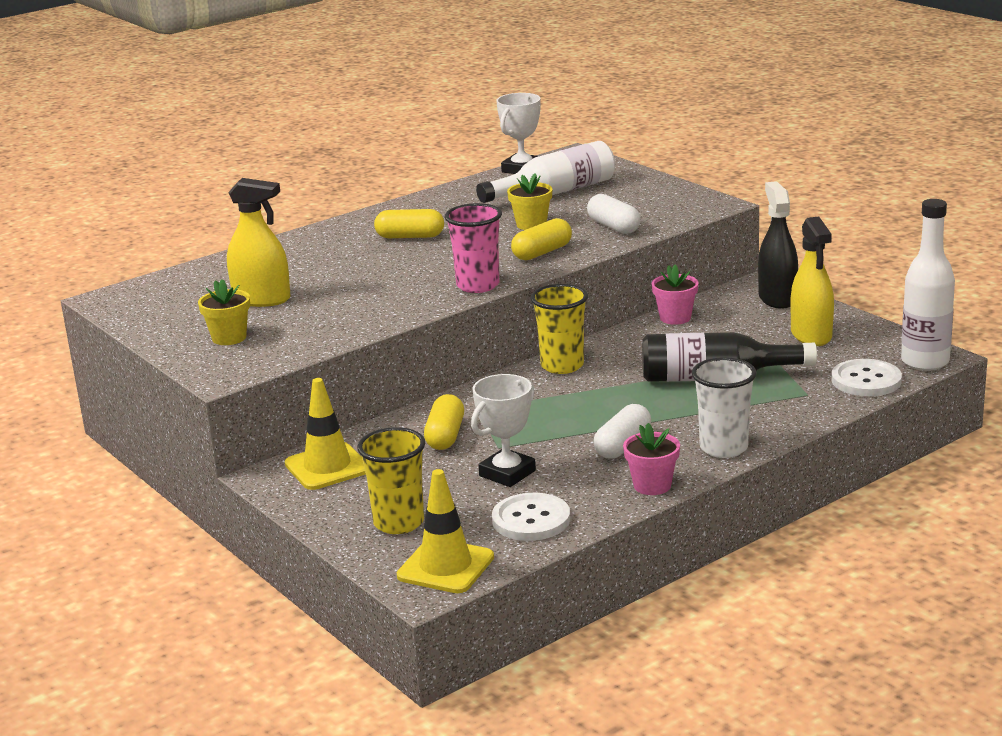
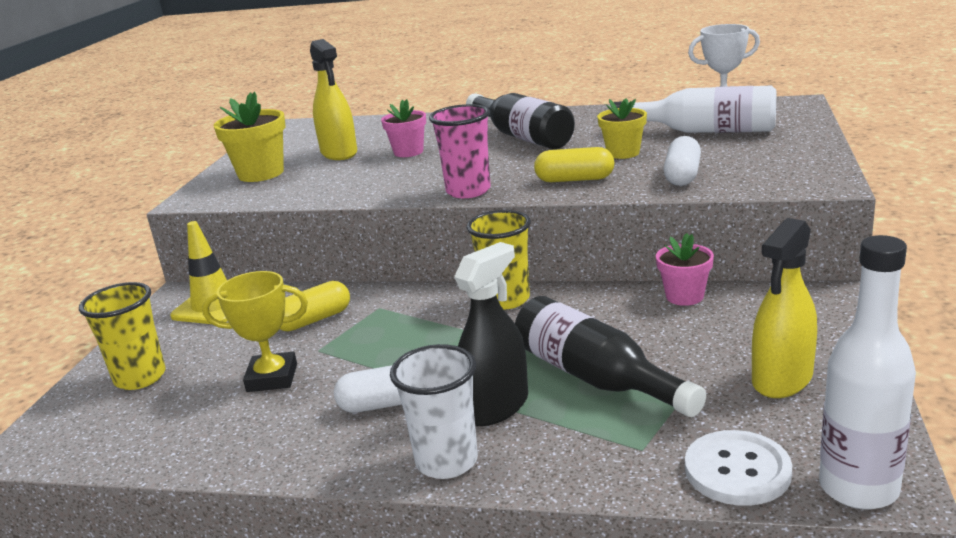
camera: 50 degrees right, 0 degrees up
yellow flower pot [198,279,250,345] -> yellow flower pot [213,92,286,182], size x1.52
yellow capsule [374,209,444,238] -> black bottle [466,93,575,149]
yellow traffic cone [397,469,494,593] -> none
white trophy [471,374,536,487] -> yellow trophy [202,271,308,392]
white button [492,493,570,541] -> none
pink flower pot [623,423,680,495] -> pink flower pot moved to [381,99,426,157]
black spray bottle [758,181,798,309] -> black spray bottle moved to [454,242,528,426]

